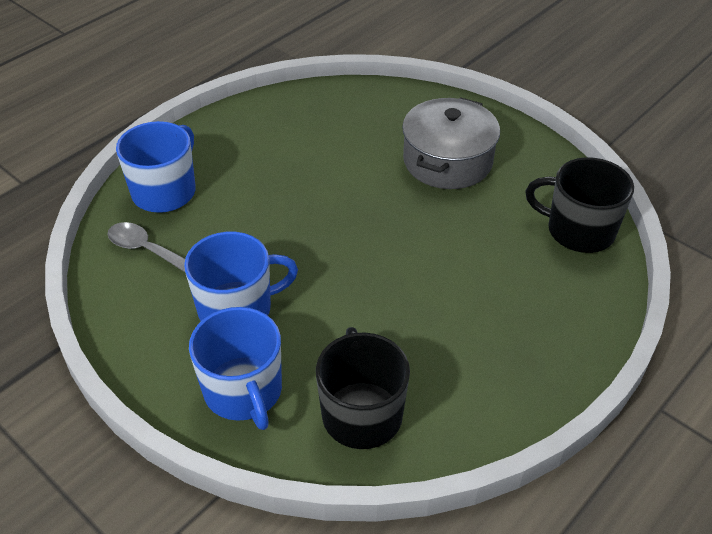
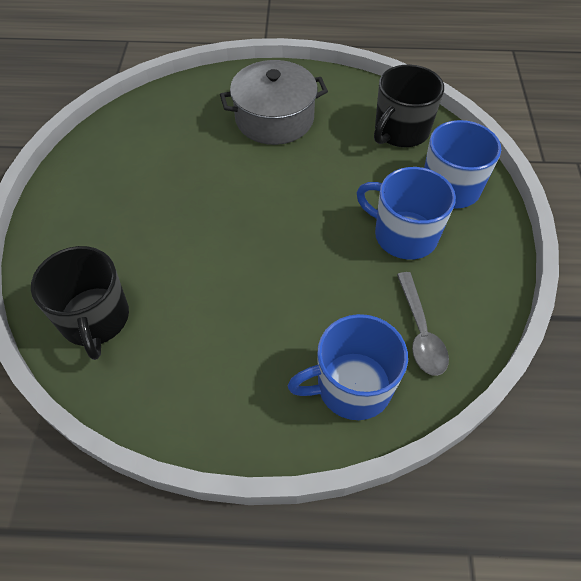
camera: 130 degrees left, 10 degrees up
grey pot [402,97,500,189] -> grey pot moved to [220,60,328,145]
black mug [525,157,634,253] -> black mug moved to [31,246,129,360]

